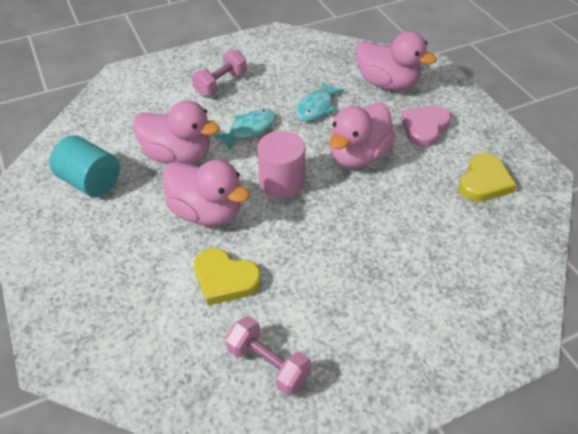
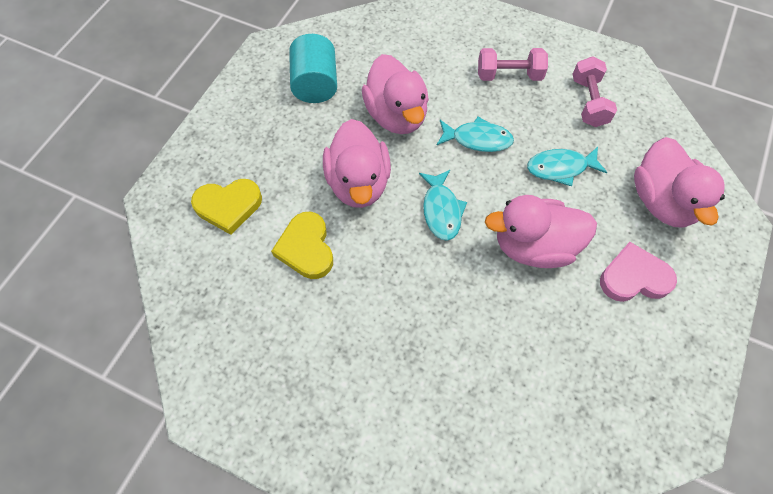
camera: 50 degrees right, 15 degrees up
pink dumbbell [225,316,311,396] -> pink dumbbell moved to [572,56,617,127]
pink cylinder [257,131,306,199] -> turquoise fish [419,170,467,241]
yellow heart [459,153,517,202] -> yellow heart moved to [191,179,262,235]

